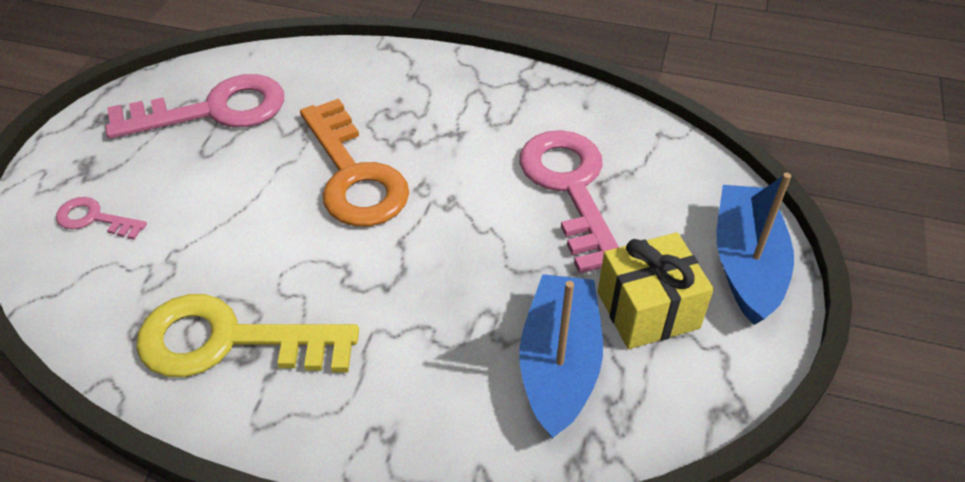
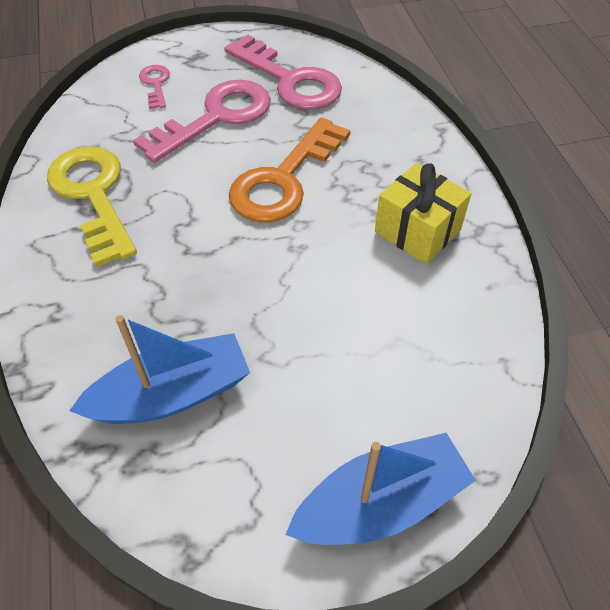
camera: 60 degrees right, 5 degrees up
pink key [520,130,619,274] -> pink key moved to [133,80,271,163]
yellow gift [598,232,714,349] -> yellow gift moved to [375,163,471,264]

